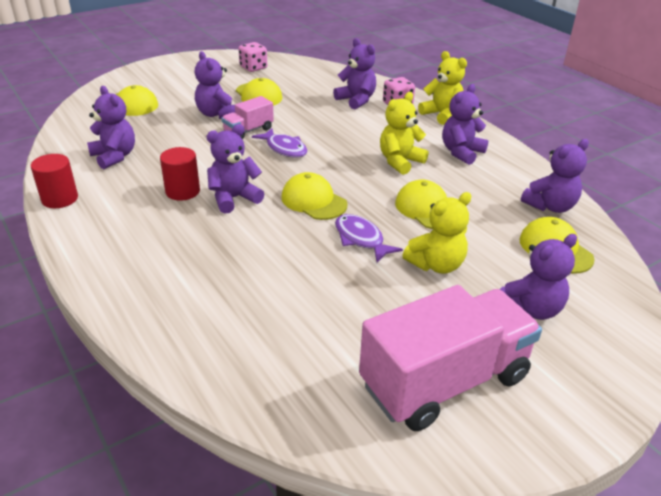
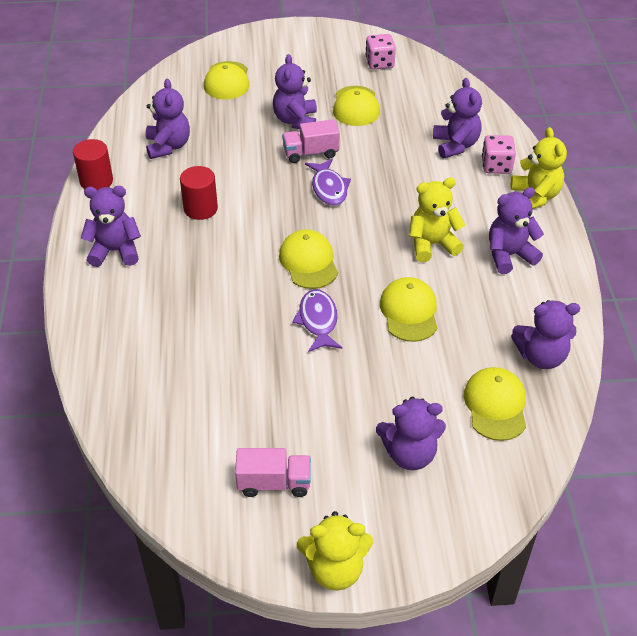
camera: 30 degrees right, 10 degrees up
purple teddy bear [207,124,264,214] -> purple teddy bear moved to [81,186,141,267]
pink truck [359,285,542,431] -> pink truck [235,448,311,497], size x0.48
yellow teddy bear [402,192,471,274] -> yellow teddy bear moved to [297,511,373,591]

